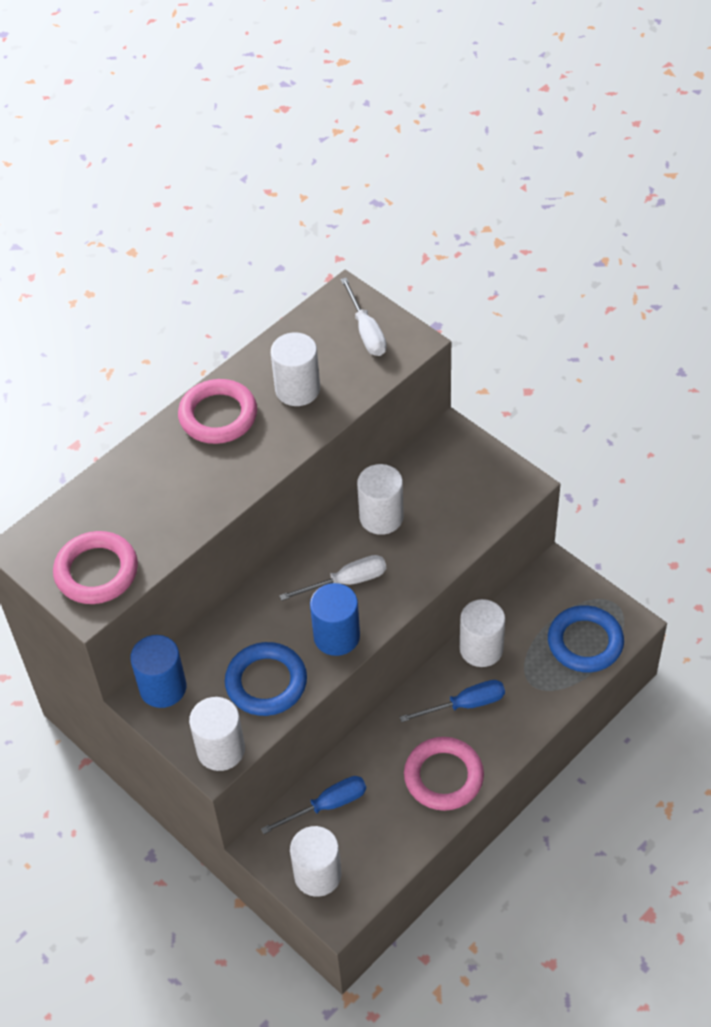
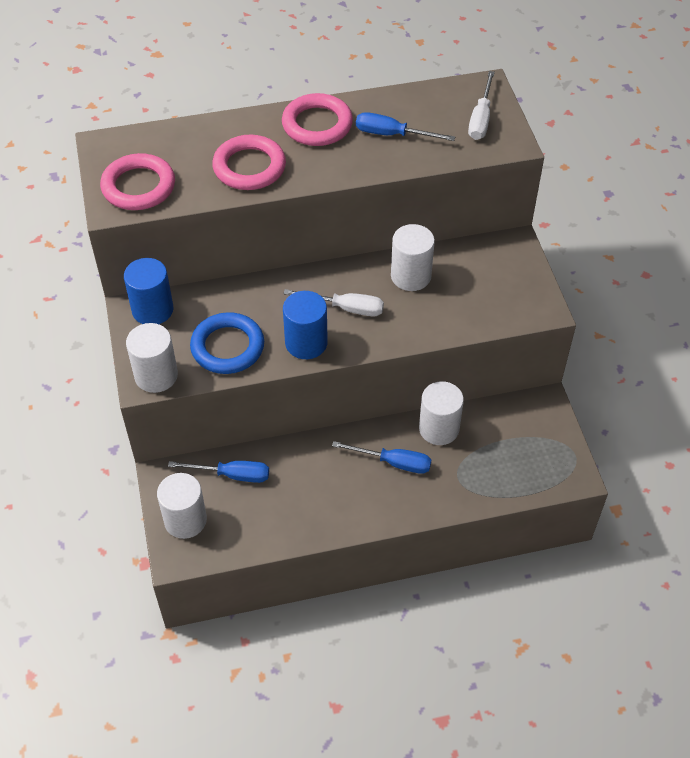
camera: 30 degrees right, 0 degrees up
white cylinder [271,332,320,406] -> blue screwdriver [356,112,455,141]
pink ring [404,737,484,811] -> pink ring moved to [212,135,286,190]
blue ring [548,605,624,672] -> none

